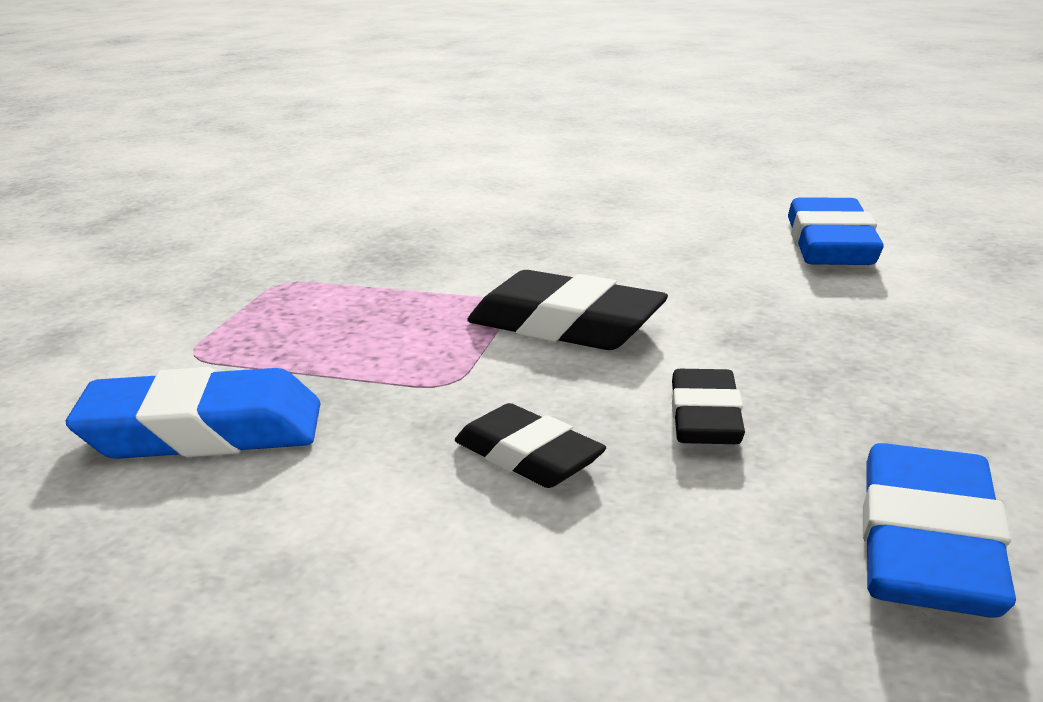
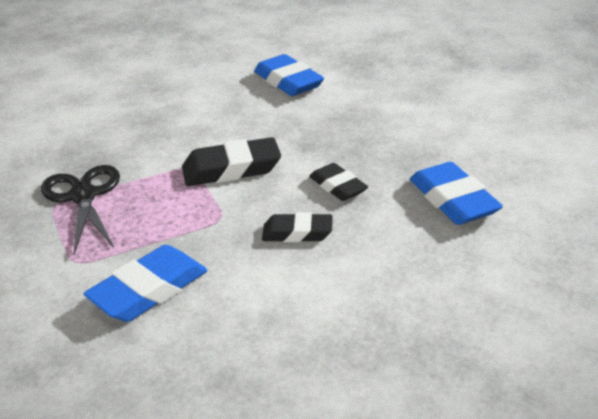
camera: 40 degrees left, 10 degrees up
none -> black scissors [41,165,120,254]

